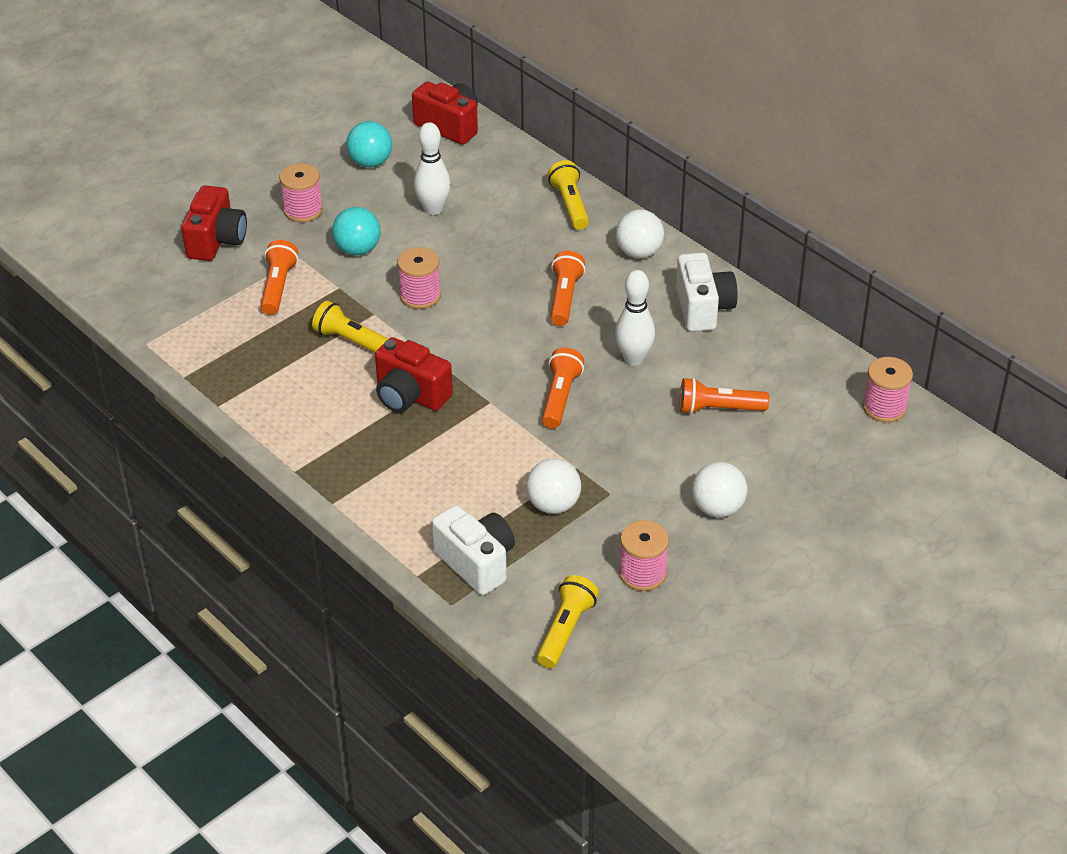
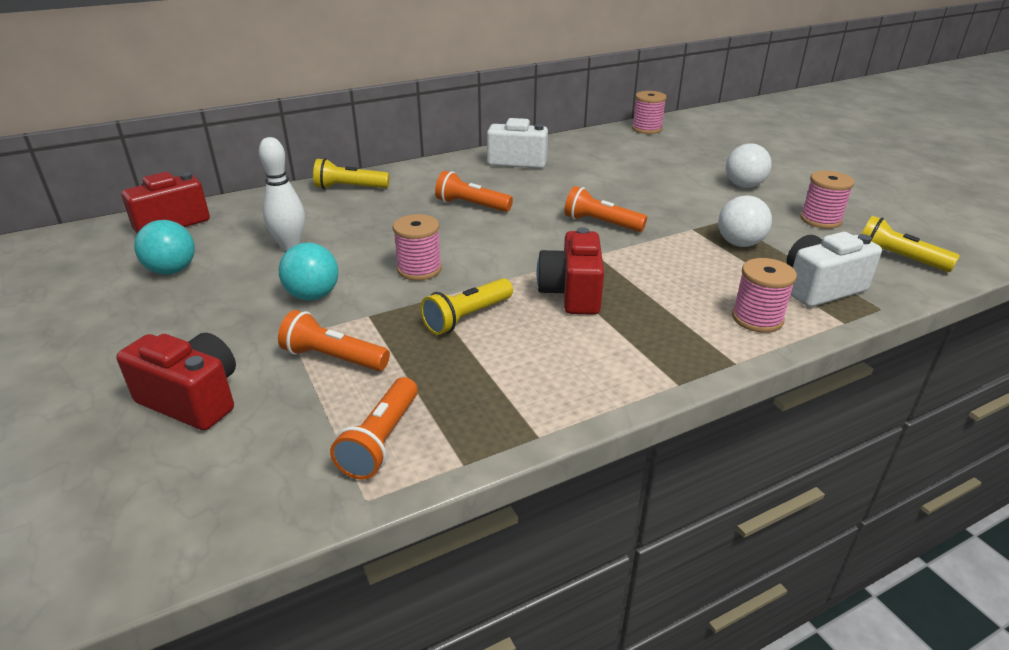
camera: 75 degrees left, 10 degrees down
pink spool [279,163,323,222] -> pink spool moved to [732,258,797,333]
red camera [375,337,453,413] -> red camera turned 135 degrees clockwise [537,227,604,315]
white bowling pin [615,270,655,366] -> none
white ball [616,210,664,258] -> none
orange flashlight [680,378,769,414] -> orange flashlight moved to [330,377,418,480]

